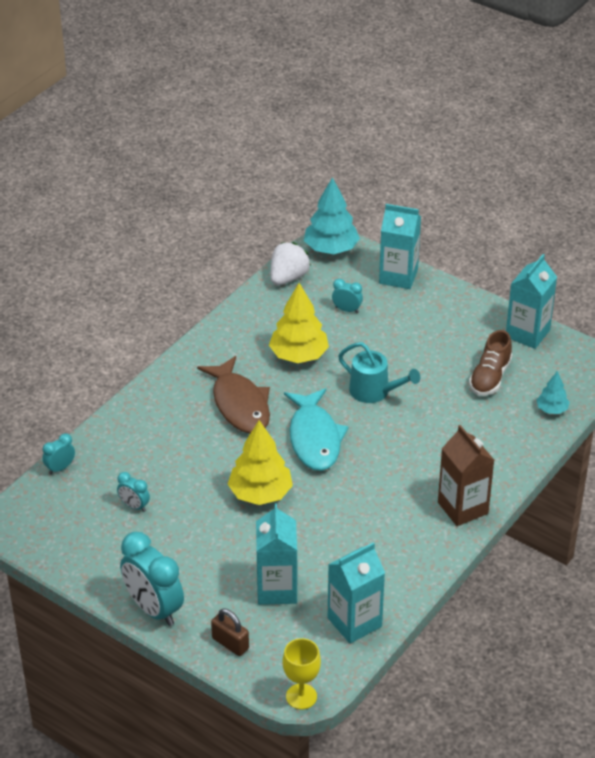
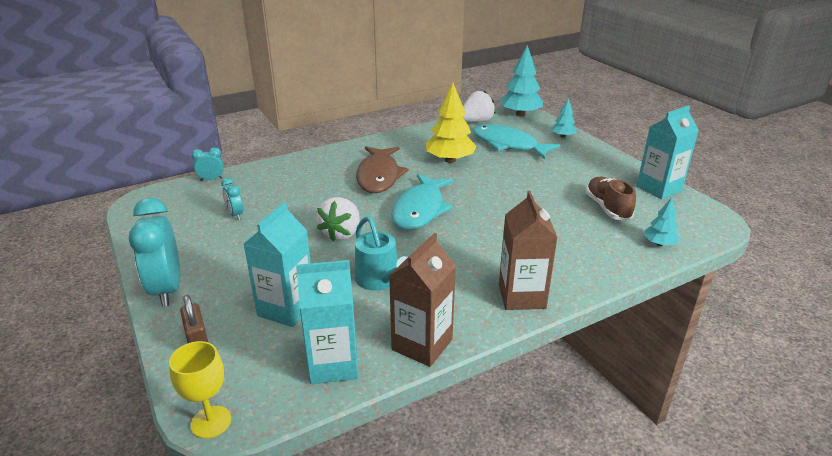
camera: 25 degrees right, 10 degrees down
yellow tree [228,420,293,505] -> white strawberry [317,197,360,241]
turquoise clock [332,279,363,313] -> turquoise fish [473,124,561,159]
turquoise watering can [338,342,420,403] -> turquoise watering can moved to [355,216,408,291]
turquoise carton [379,204,421,289] -> turquoise tree [551,98,577,138]
brown shoe [469,330,512,396] -> brown shoe turned 120 degrees clockwise [586,177,636,221]
none -> brown carton [389,233,456,367]

